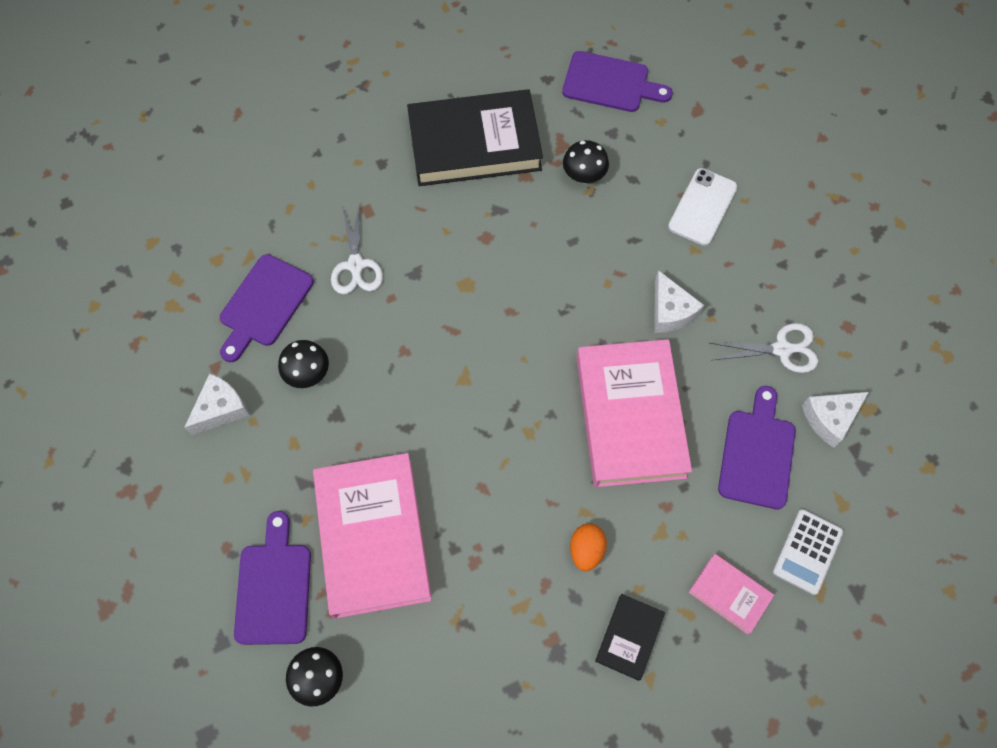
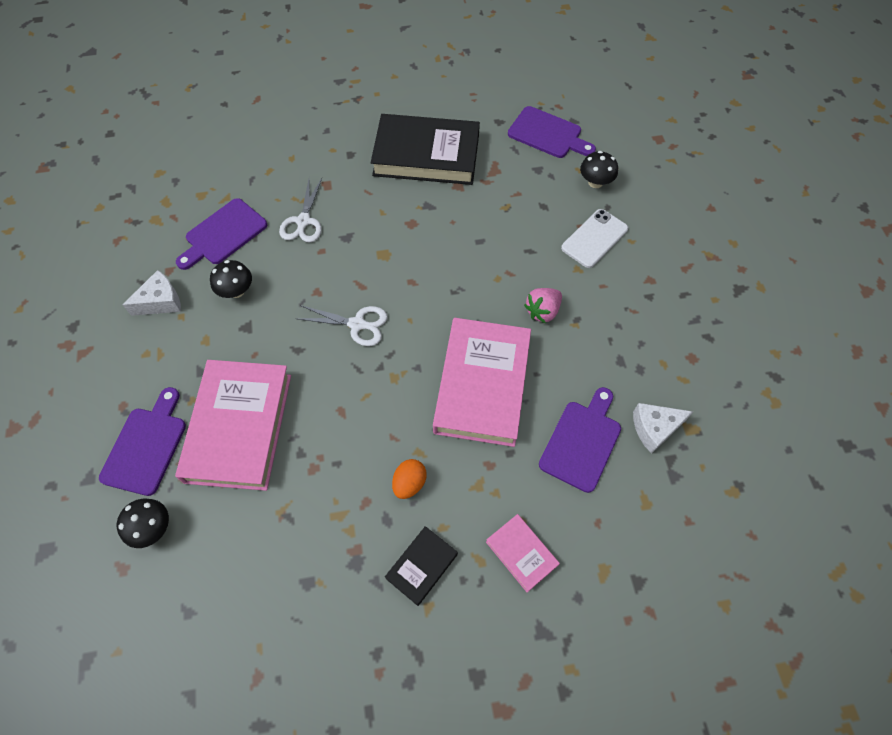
camera: 15 degrees right, 5 degrees down
black mushroom [563,140,609,183] -> black mushroom moved to [580,151,618,188]
white cheese [654,270,704,333] -> pink strawberry [524,288,562,323]
white scissors [710,323,818,373] -> white scissors moved to [297,305,388,346]
white calculator [773,509,843,595] -> none

